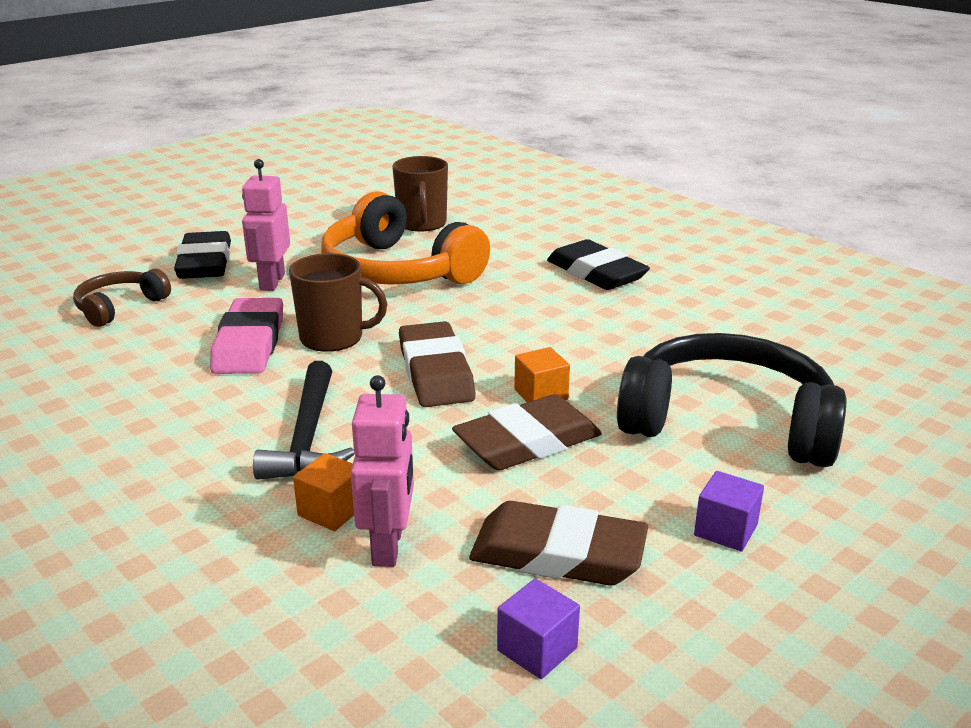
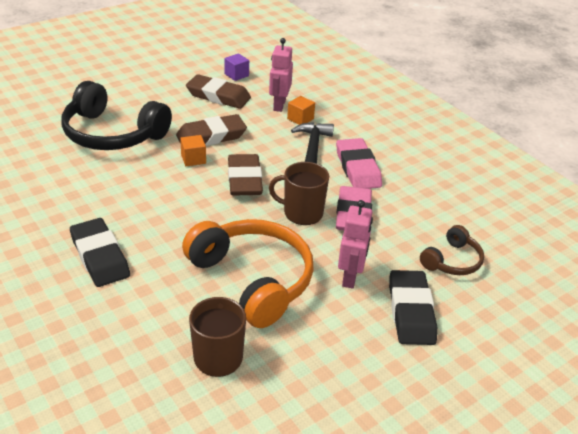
camera: 175 degrees left, 10 degrees up
purple cube [694,471,764,552] -> none
none -> pink eraser [336,138,382,189]

